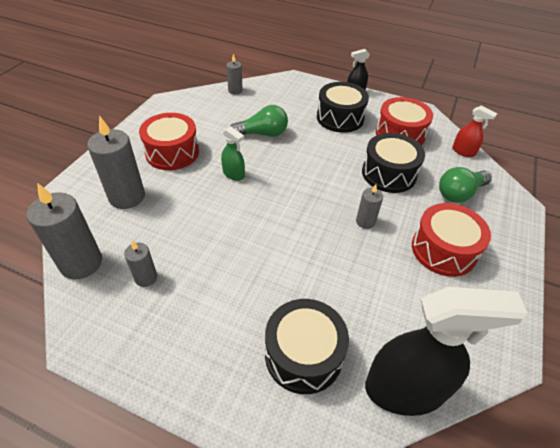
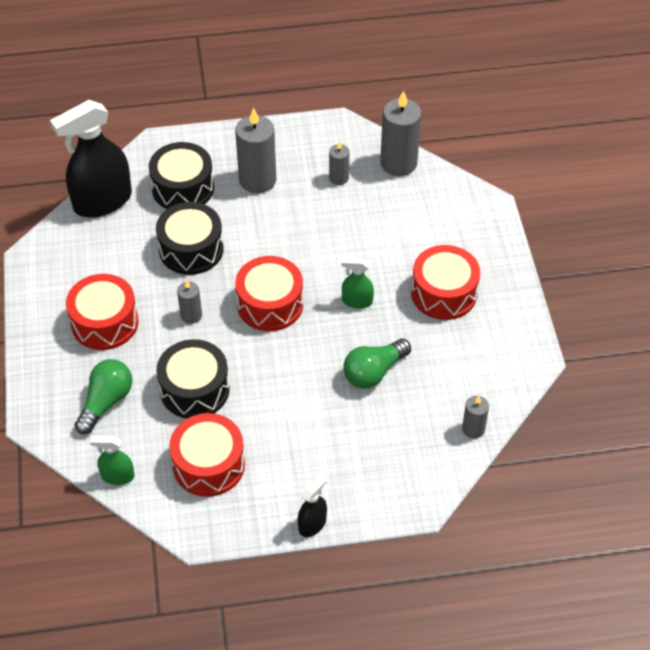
camera: 150 degrees right, 5 degrees up
grey candle [87,116,145,209] -> grey candle moved to [235,108,276,193]
black drum [317,82,369,133] -> black drum moved to [156,202,223,275]
red spray bottle [452,106,497,157] -> green spray bottle [90,436,134,485]
none -> red drum [235,256,303,331]

